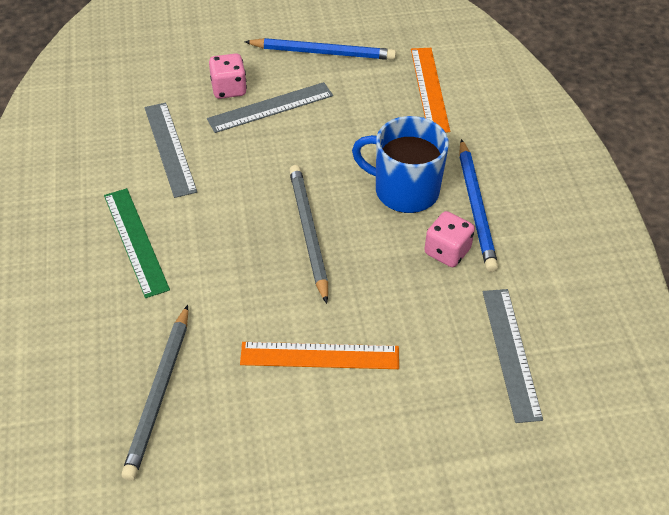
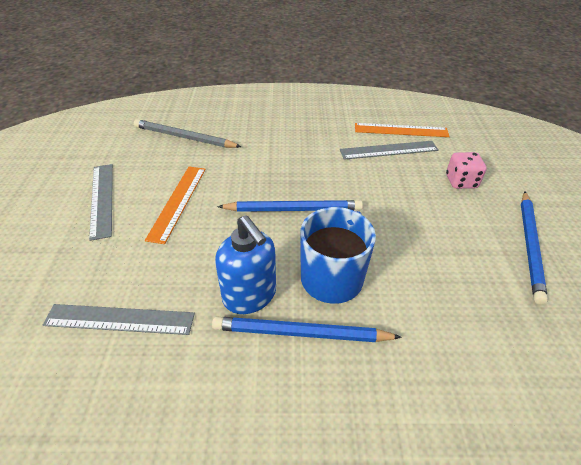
camera: 100 degrees right, 5 degrees down
green ruler [104,188,170,298] -> none
grey ruler [207,82,333,133] -> grey ruler moved to [89,164,113,241]
grey pencil [289,165,328,304] -> blue pencil [217,200,363,212]
orange ruler [411,48,450,132] -> orange ruler moved to [355,123,450,137]
pink dice [424,211,475,267] -> blue soap dispenser [215,215,276,314]

